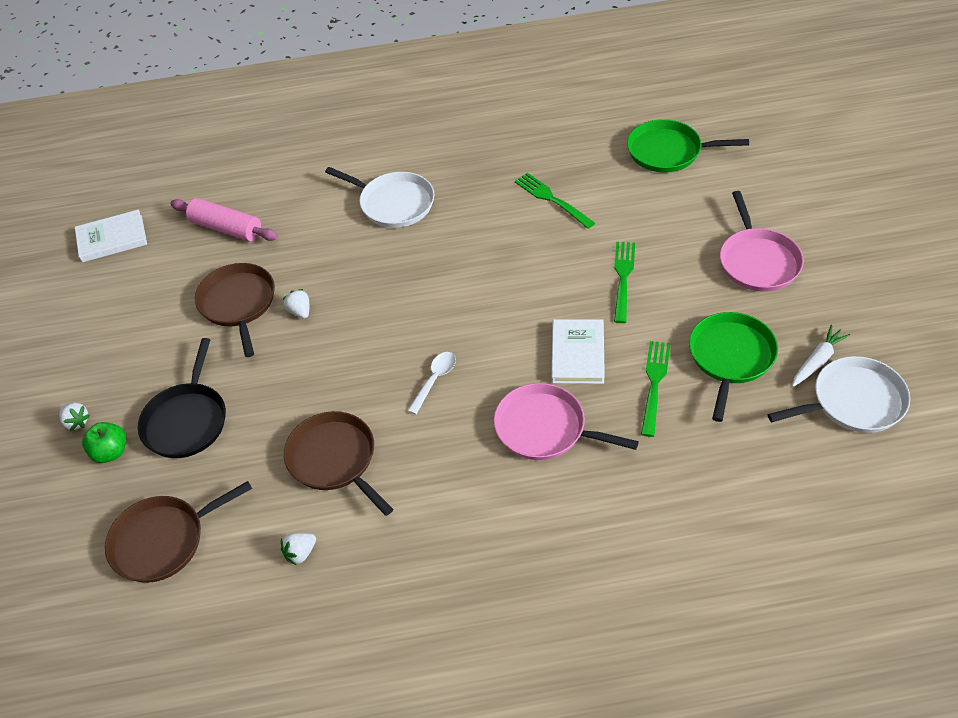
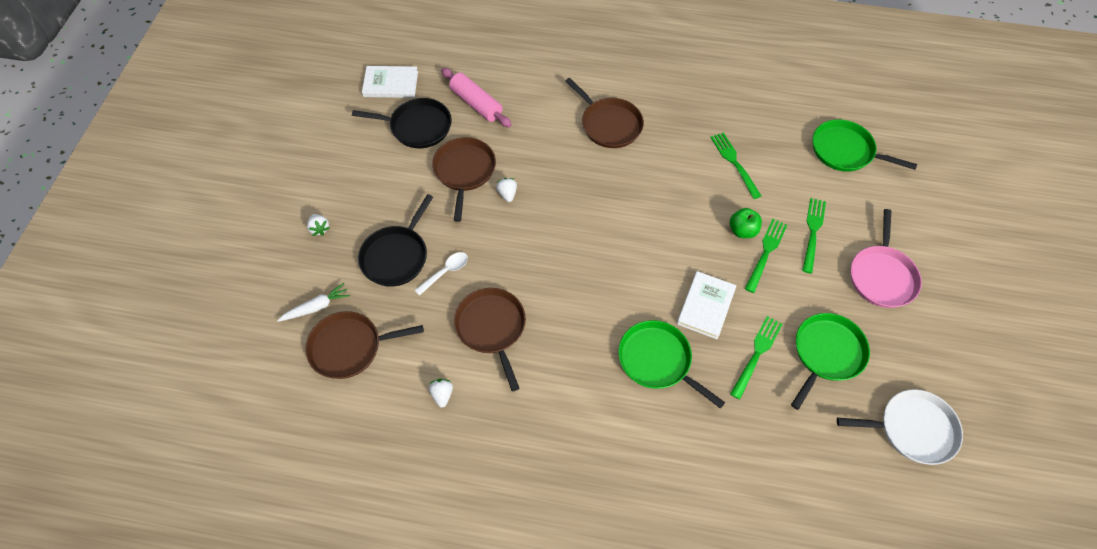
camera: 15 degrees right, 10 degrees up
green apple [82,422,126,463] -> green apple moved to [730,208,762,238]
white strawberry [281,533,316,566] -> white strawberry turned 105 degrees clockwise [429,379,453,408]
white pan [325,167,434,228] -> brown pan [565,78,644,148]
white spoon [408,352,456,415] -> white spoon moved to [415,252,468,296]
pink pan [494,383,639,460] -> green pan [618,320,725,409]
white carrot [792,325,850,387] -> white carrot moved to [277,283,350,322]
none -> black pan [352,98,452,148]
none -> green fork [802,198,826,274]

